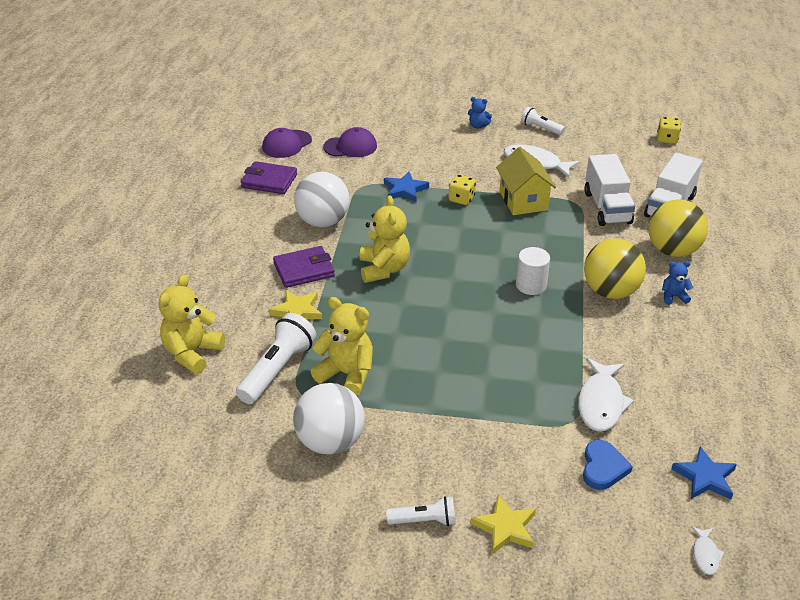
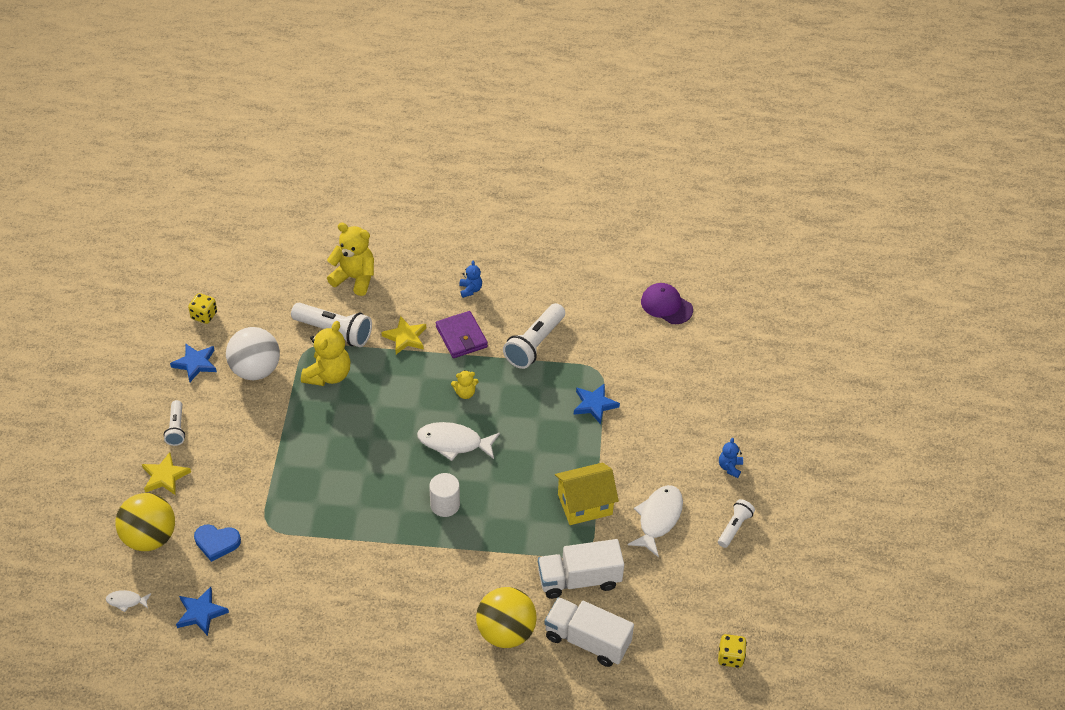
camera: 85 degrees right, 10 degrees up
purple wallet [241,161,297,194] -> none
white ball [294,172,350,227] -> white flashlight [503,303,565,369]
purple cap [323,127,377,157] -> none
yellow teddy bear [360,195,410,283] -> yellow teddy bear [451,370,479,399], size x0.52
yellow dice [449,174,476,205] -> yellow dice moved to [188,293,217,324]
white fish [578,358,634,431] -> white fish moved to [417,422,500,461]
yellow ball [584,238,646,299] -> yellow ball moved to [115,493,175,551]
blue teddy bear [662,261,693,305] -> blue teddy bear moved to [459,261,482,298]
none -> blue star [170,344,217,382]

